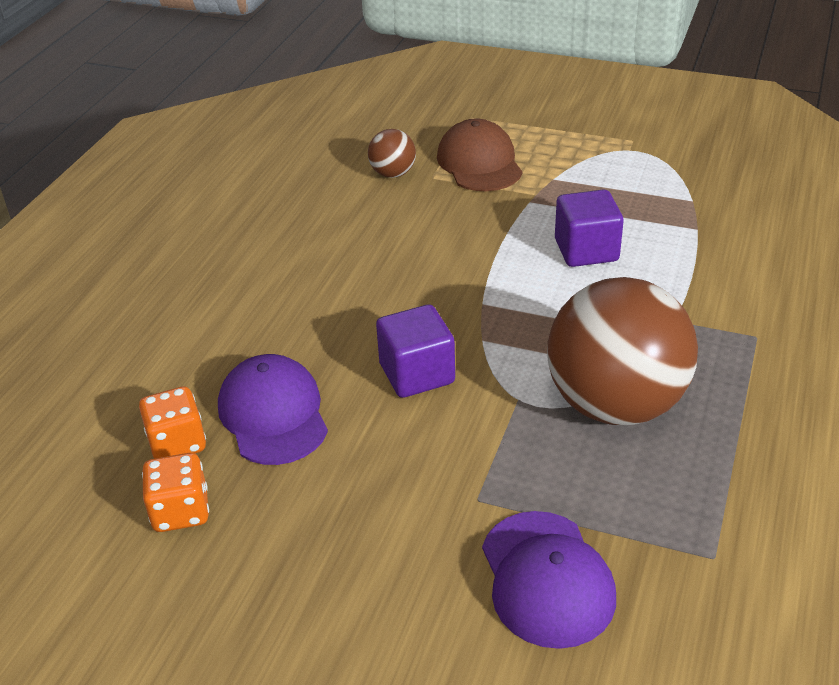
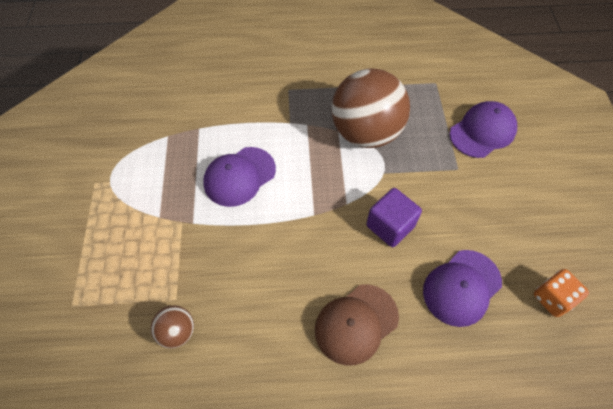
camera: 115 degrees left, 20 degrees up
orange dice [139,386,206,459] -> none
brown cap [437,118,522,191] -> brown cap moved to [315,284,399,365]
purple cube [555,189,624,267] -> purple cap [203,147,276,207]

